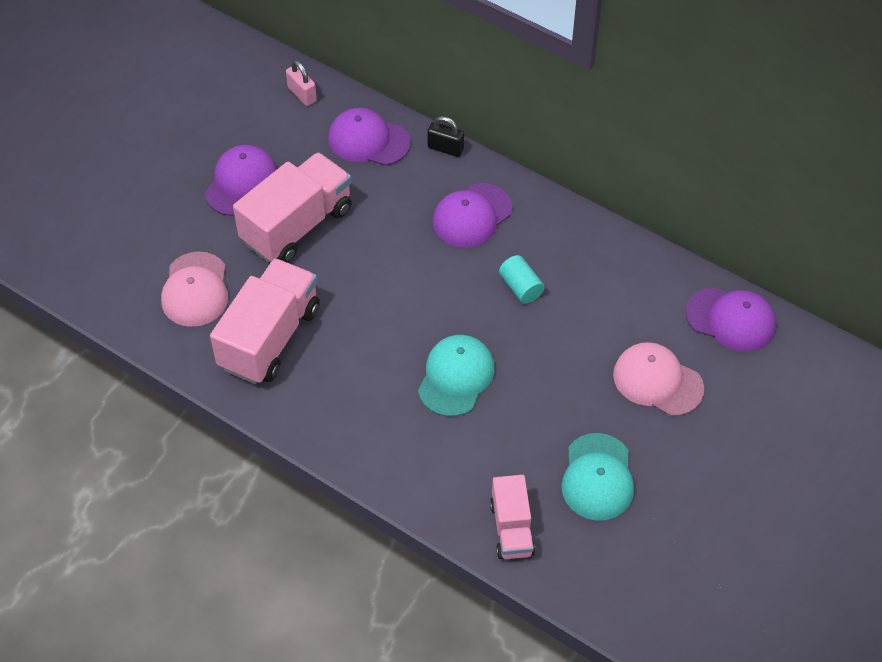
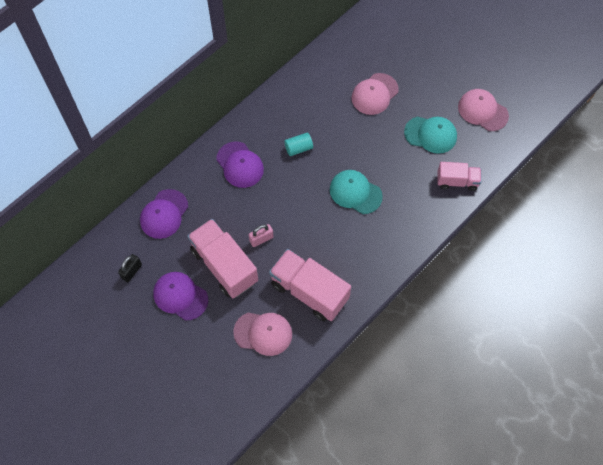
camera: 80 degrees left, 10 degrees up
pink padlock [286,60,317,106] -> pink padlock moved to [249,224,274,247]
black padlock [427,116,464,157] -> black padlock moved to [118,254,142,282]
purple cap [685,287,776,352] -> none
none -> pink cap [458,89,509,131]

